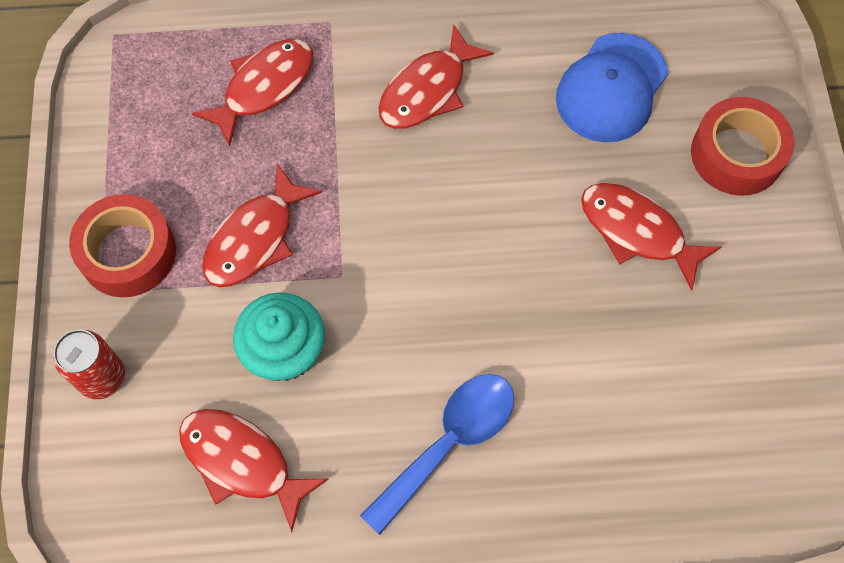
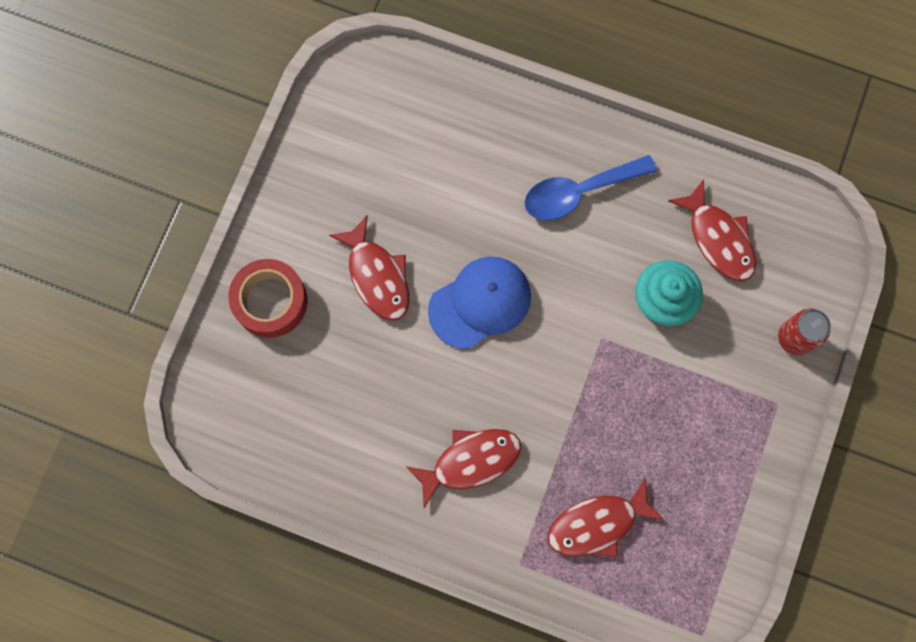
camera: 155 degrees left, 10 degrees up
red tape [69,194,176,297] -> none
red fish [202,163,322,287] -> none
blue cap [556,33,668,142] -> blue cap moved to [428,256,531,349]

